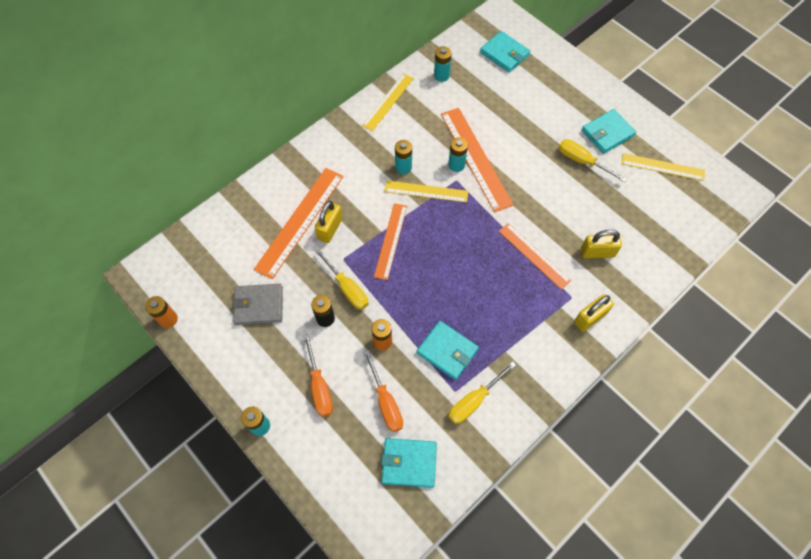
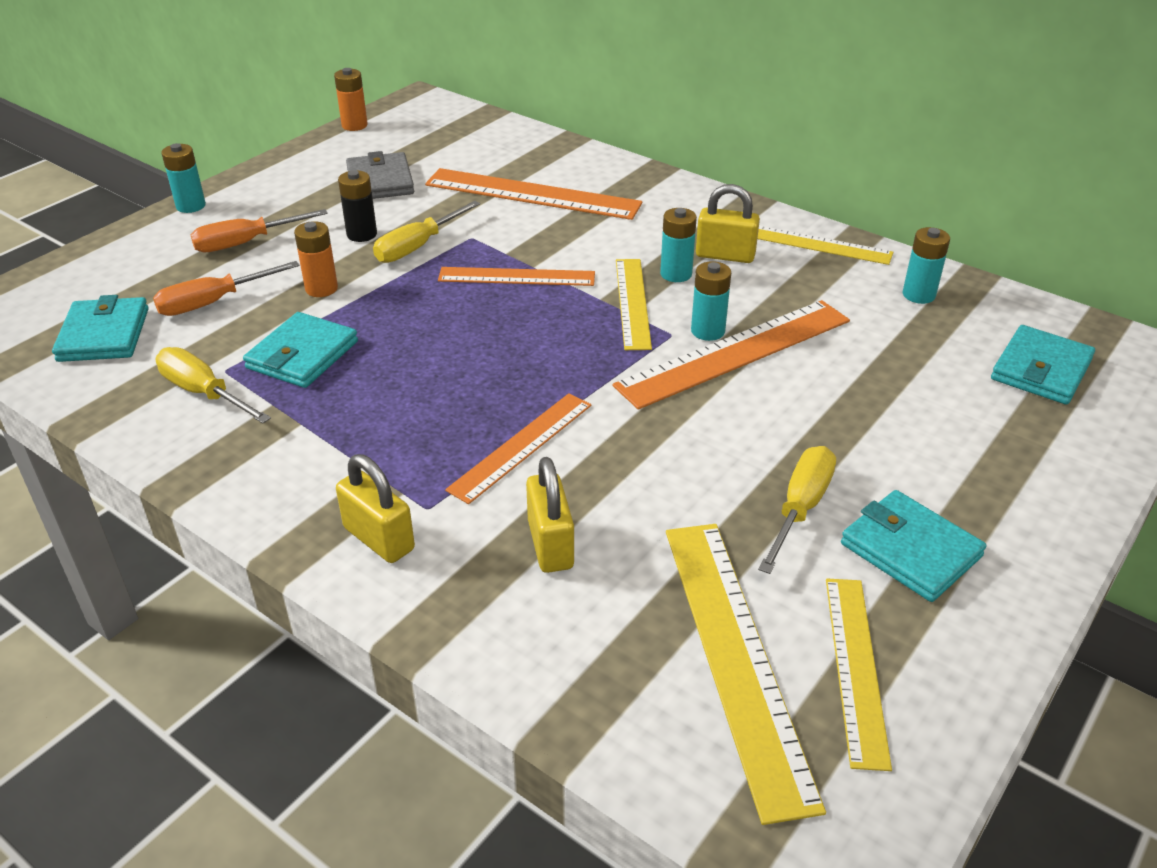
camera: 80 degrees right, 25 degrees down
yellow padlock [315,201,342,243] -> yellow padlock moved to [696,184,760,263]
none -> yellow ruler [666,524,826,825]

